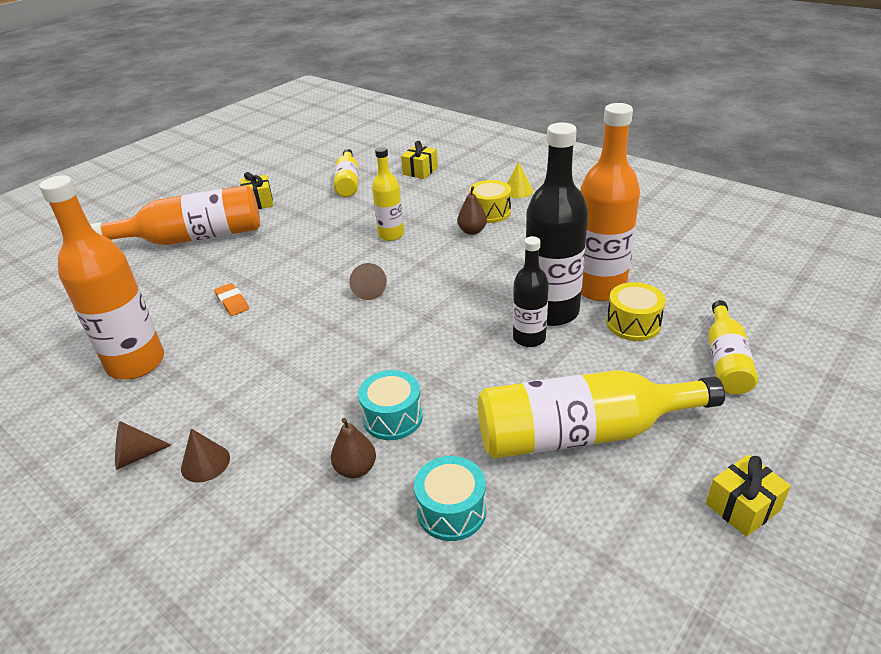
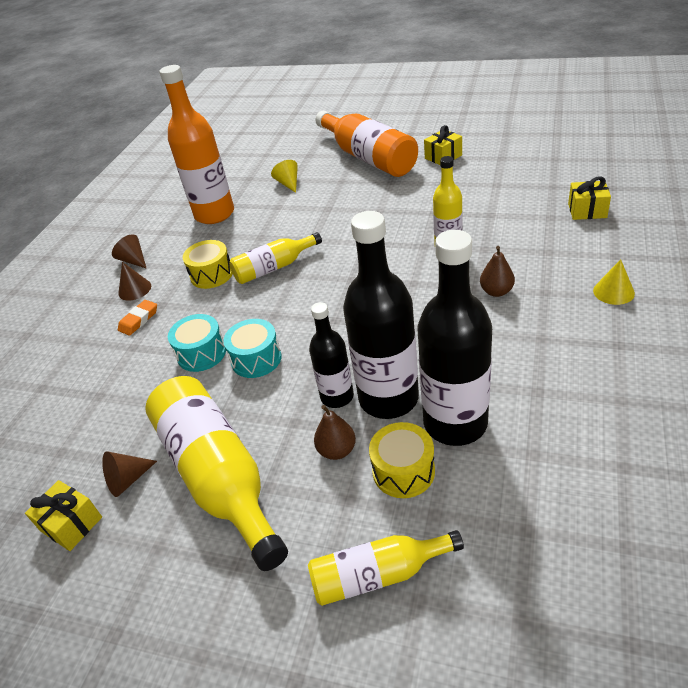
camera: 70 degrees right, 5 degrees up
orange eraser [214,283,249,316] -> orange eraser moved to [118,300,157,336]
brown pear [331,418,376,478] -> brown pear moved to [314,405,356,460]
yellow bottle [334,149,358,197] -> yellow bottle moved to [229,232,322,284]
brown cone [349,263,387,300] -> brown cone moved to [102,451,157,497]
turquoise drum [414,456,486,541] -> turquoise drum moved to [223,319,282,378]
yellow drum [469,180,511,223] -> yellow drum moved to [183,240,233,289]
orange bottle [580,103,640,301] -> black bottle [418,230,492,446]
yellow gift [706,455,791,537] -> yellow gift moved to [25,480,102,551]
none -> yellow cone [271,160,298,193]

